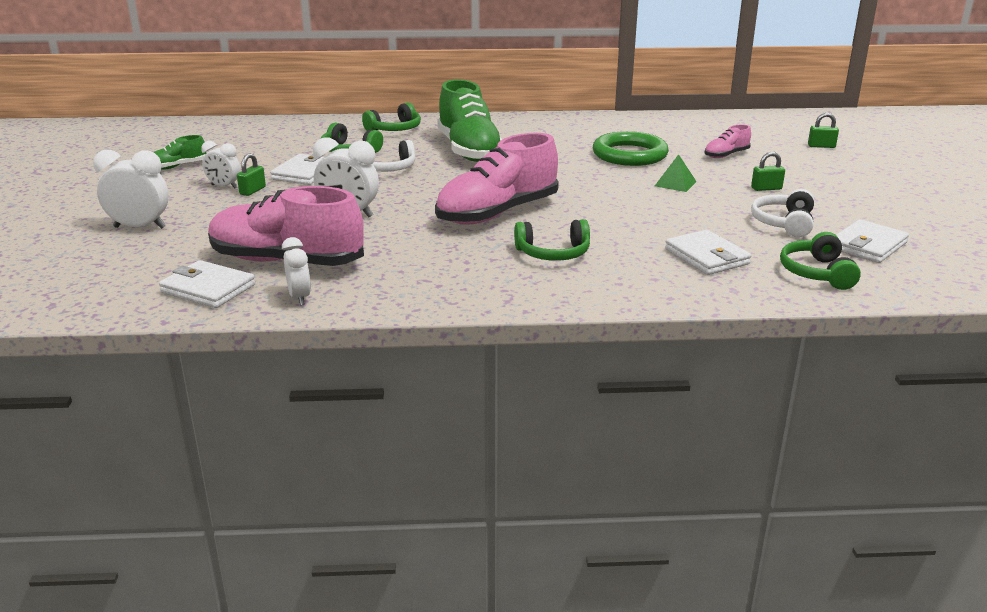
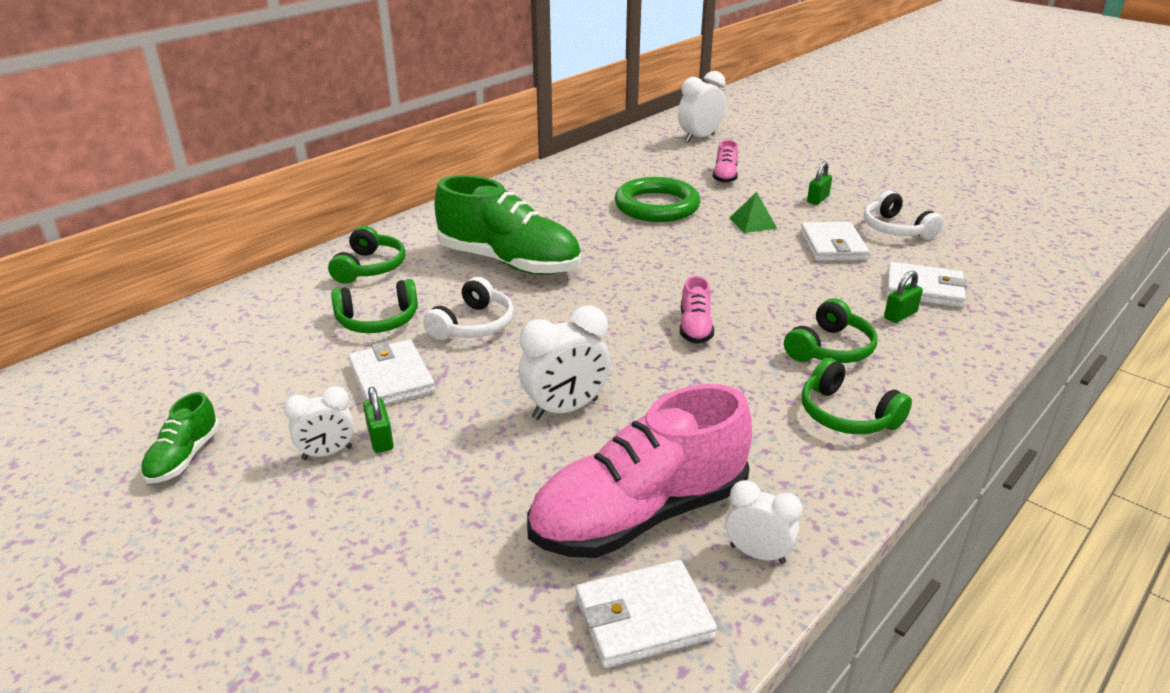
camera: 45 degrees left, 5 degrees up
white clock [93,150,169,229] -> white clock moved to [678,71,725,143]
pink shoe [435,133,559,225] -> pink shoe [680,276,714,344], size x0.46
green headphones [780,232,861,290] -> green headphones moved to [802,358,912,434]
green padlock [808,113,839,148] -> green padlock moved to [884,271,923,323]
white wallet [836,219,909,263] -> white wallet moved to [800,222,869,261]

